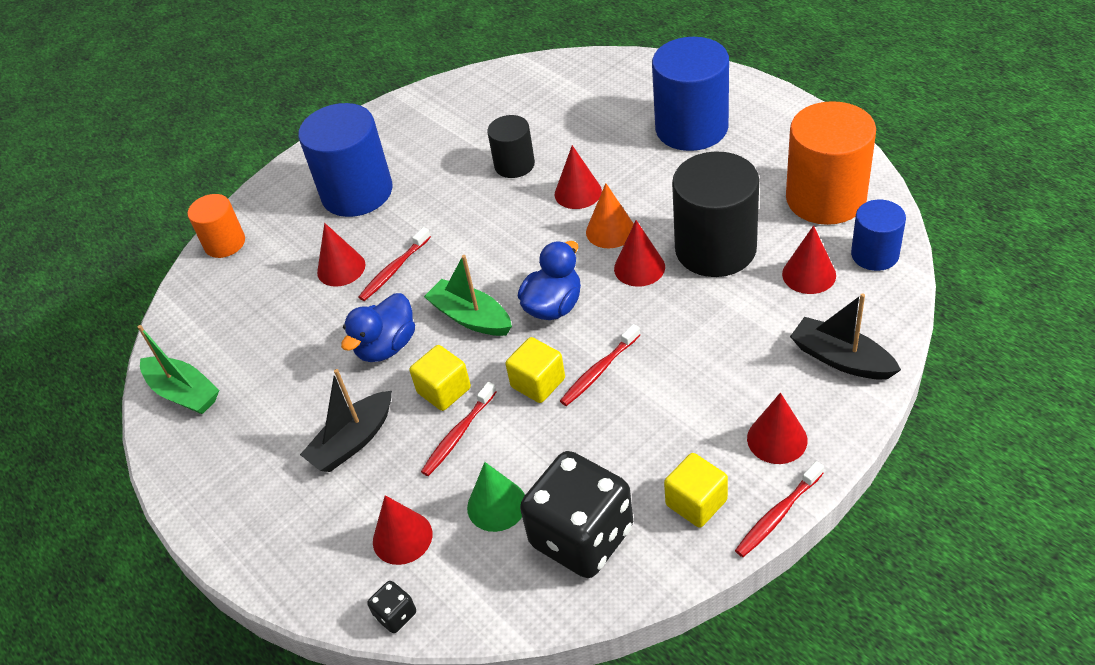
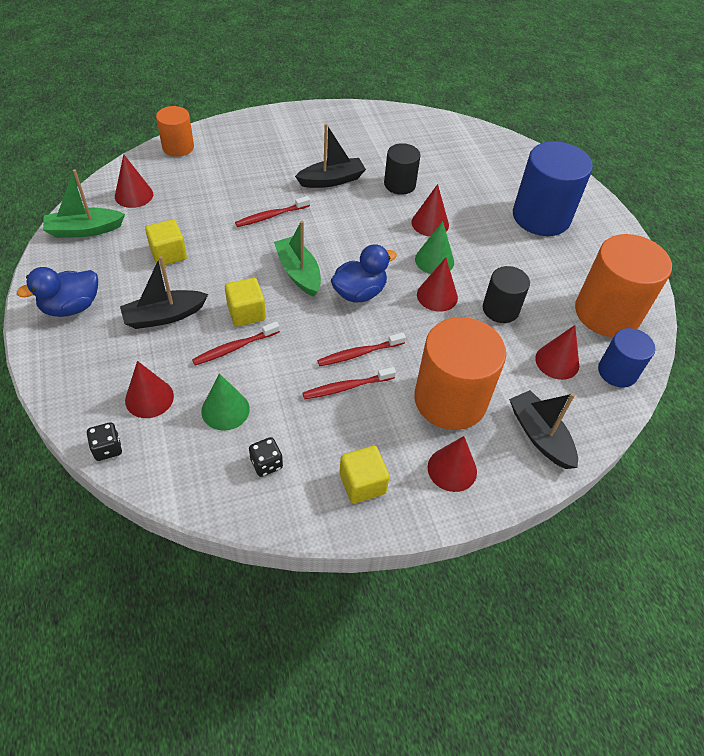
camera: 15 degrees right, 5 degrees up
green boat [138,325,219,414] -> green boat turned 105 degrees clockwise [43,169,125,238]
blue cylinder [298,103,393,217] -> none
red cone [317,223,365,287] -> red cone moved to [115,154,153,208]
blue duck [341,293,415,362] -> blue duck moved to [17,267,98,317]
yellow cube [505,337,565,403] -> yellow cube moved to [145,219,187,266]
black dice [520,451,633,578] -> black dice [249,437,283,477], size x0.40
orange cone [586,183,634,248] -> green cone [415,221,454,274]
black cylinder [672,152,759,277] -> black cylinder [483,266,530,323], size x0.56
red toothbrush [735,461,824,557] -> red toothbrush moved to [302,367,396,399]
none -> black boat [295,124,366,188]
none -> orange cylinder [414,317,506,430]

